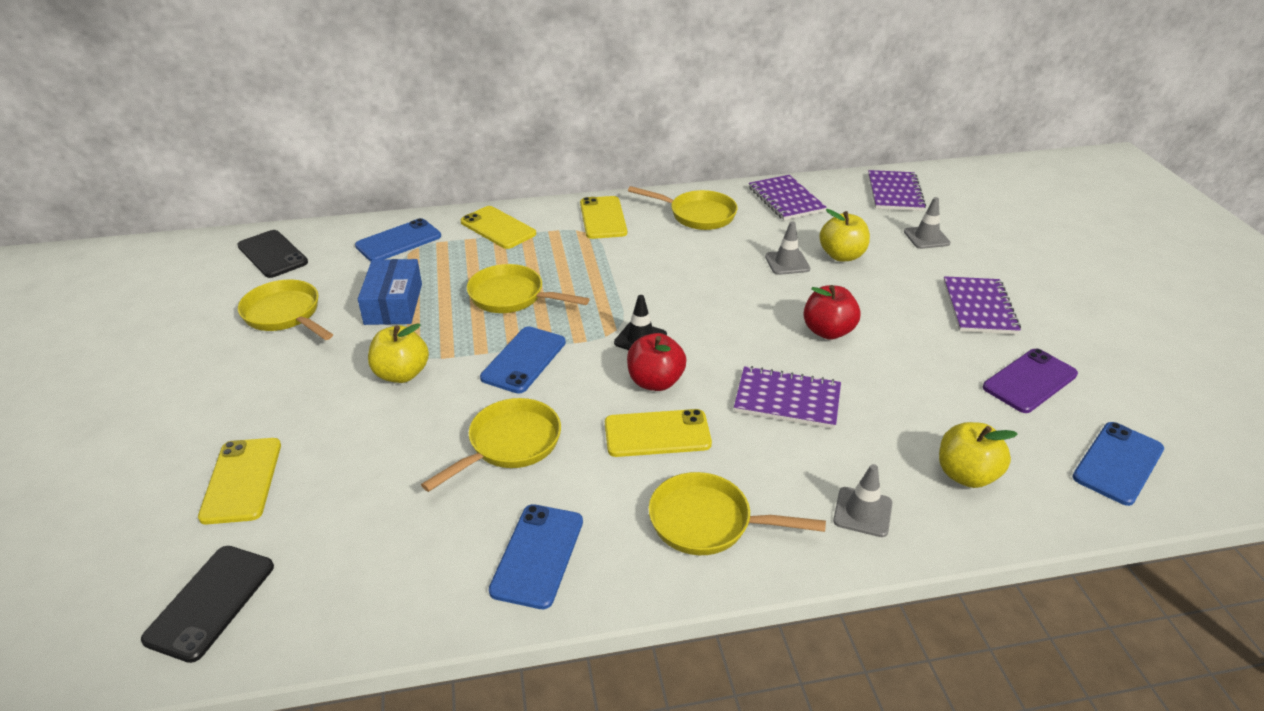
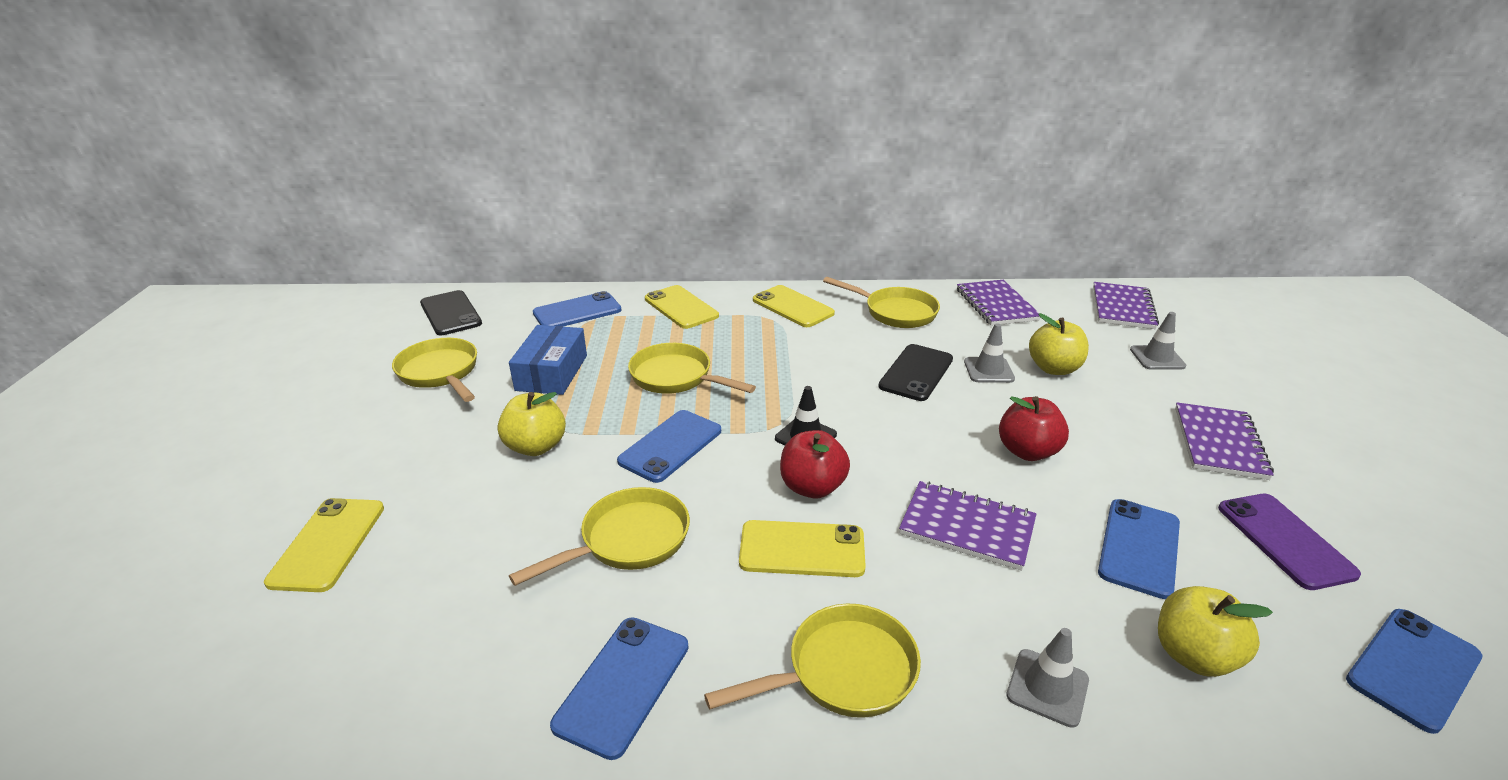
camera: 10 degrees right, 5 degrees down
black phone [141,546,274,663] -> black phone moved to [878,344,953,401]
yellow phone [580,196,627,239] -> yellow phone turned 45 degrees counterclockwise [753,285,835,327]
yellow pan [649,472,826,555] -> yellow pan turned 135 degrees clockwise [704,604,921,718]
purple phone [983,349,1078,413] -> purple phone turned 75 degrees counterclockwise [1218,494,1361,590]
none -> blue phone [1098,499,1180,599]

